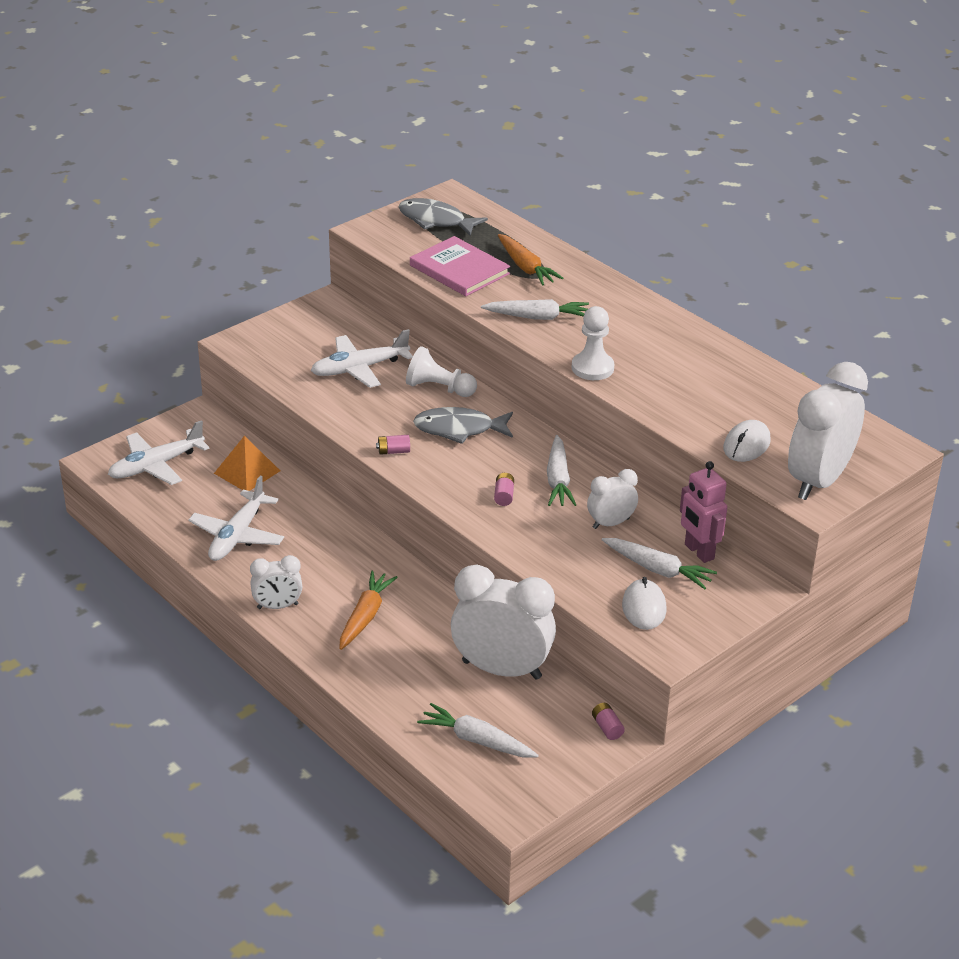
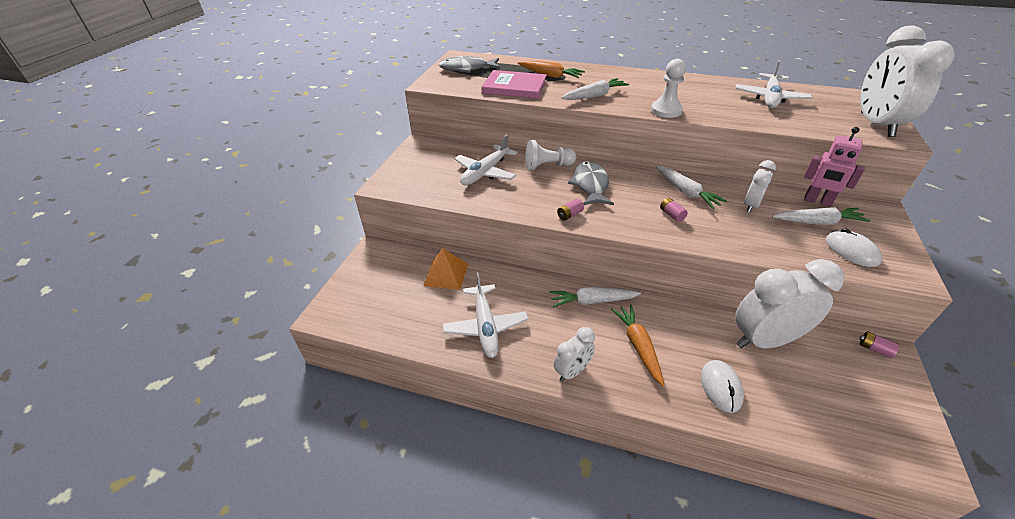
camera: 30 degrees left, 5 degrees up
white plane [108,420,210,485] -> white plane moved to [735,60,812,108]
grey fish [413,407,513,444] -> grey fish turned 120 degrees clockwise [568,161,614,205]
white carrot [417,703,539,757] -> white carrot moved to [550,287,641,308]
white mouse [723,420,771,462] -> white mouse moved to [701,360,744,413]

